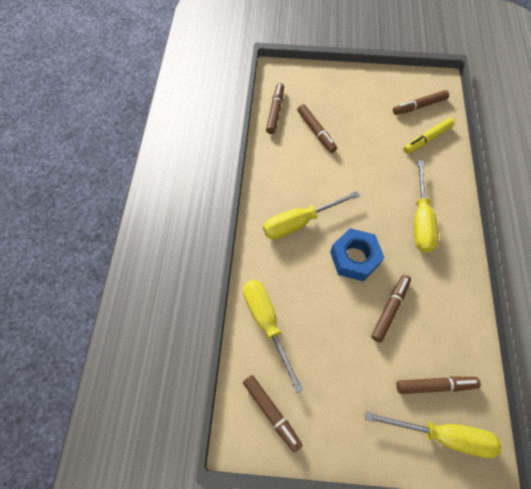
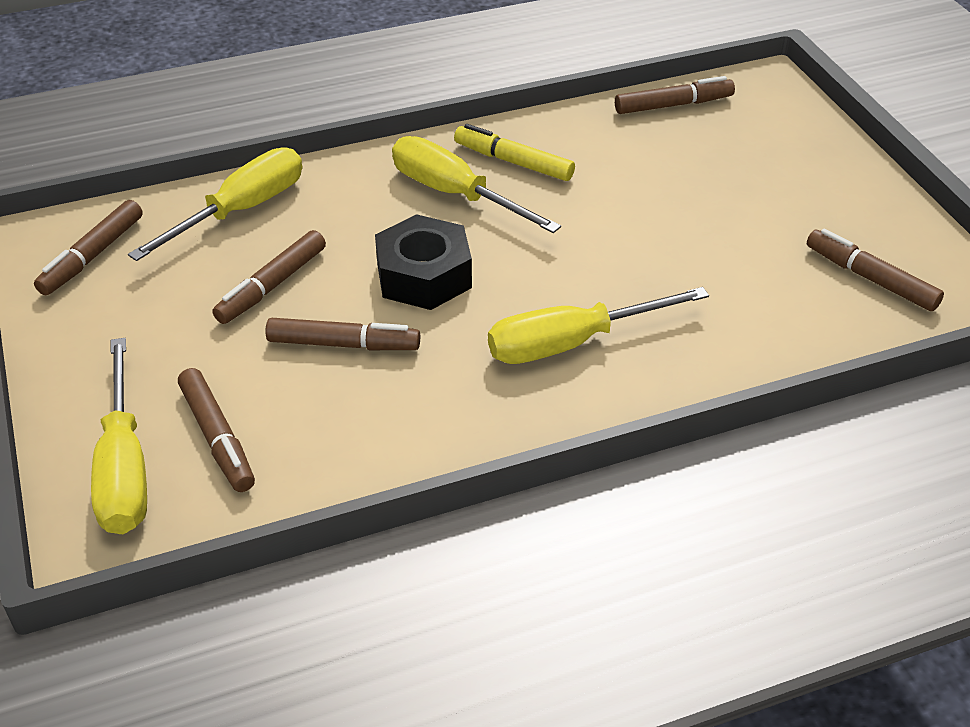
camera: 65 degrees right, 20 degrees down
brown marker [297,104,337,153] -> brown marker moved to [212,230,326,324]
blue nut [330,228,384,281] -> black nut [375,214,472,310]
yellow marker [403,118,455,154] -> yellow marker moved to [454,124,575,181]

